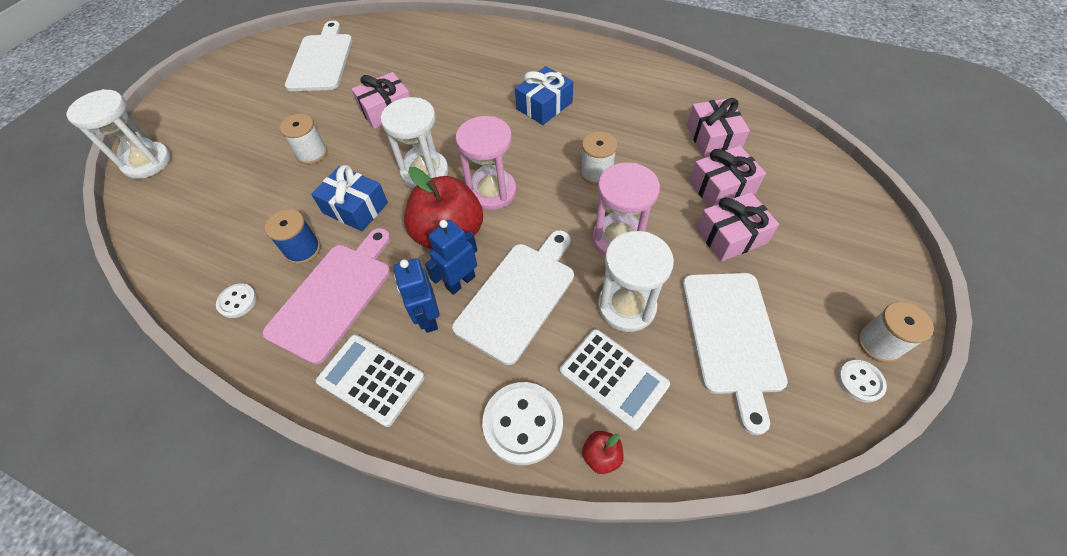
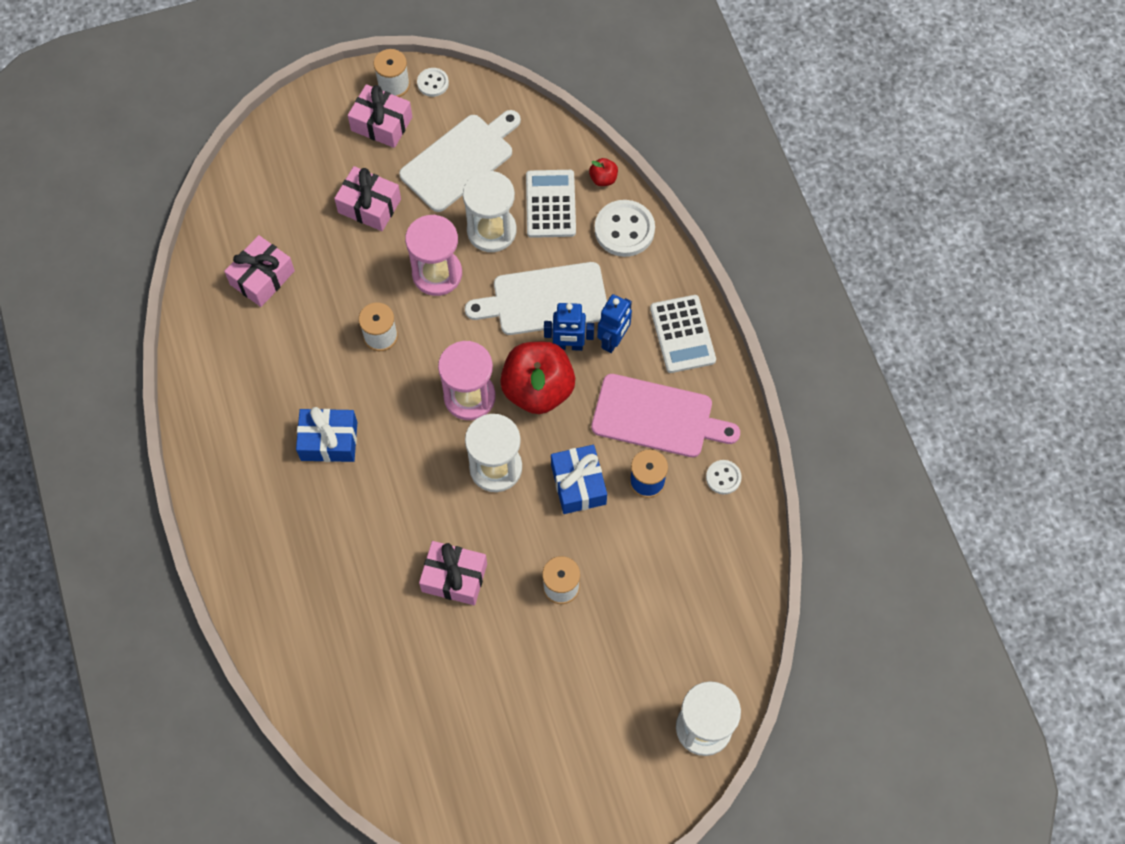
camera: 135 degrees left, 10 degrees up
pink cutting board [262,228,390,364] -> pink cutting board turned 150 degrees counterclockwise [591,374,740,457]
white cutting board [285,21,352,91] -> none
pink gift [689,145,766,207] -> pink gift moved to [348,84,412,148]

